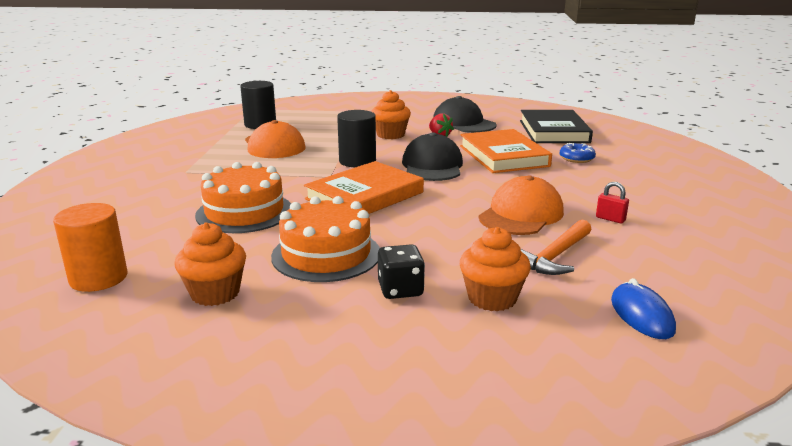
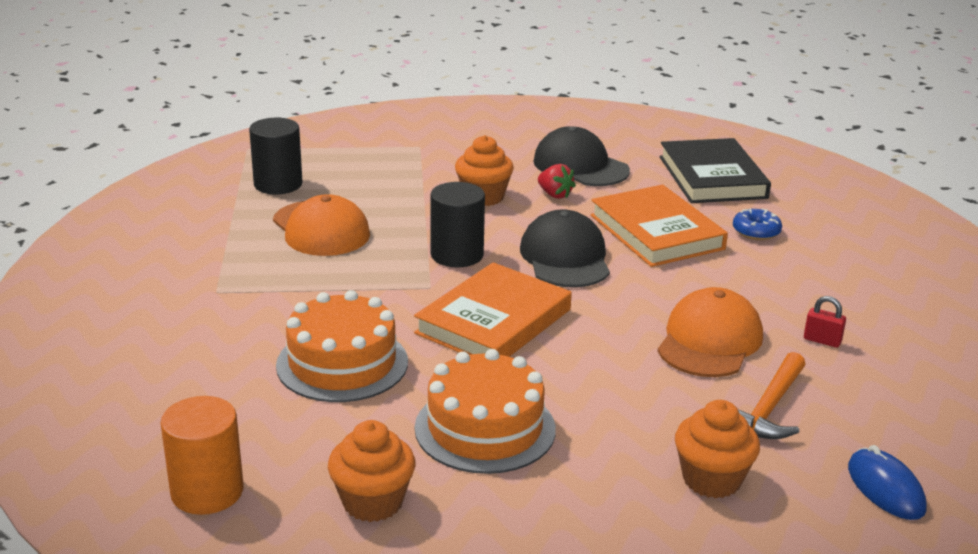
camera: 10 degrees left, 5 degrees up
black dice [378,244,425,299] -> none

